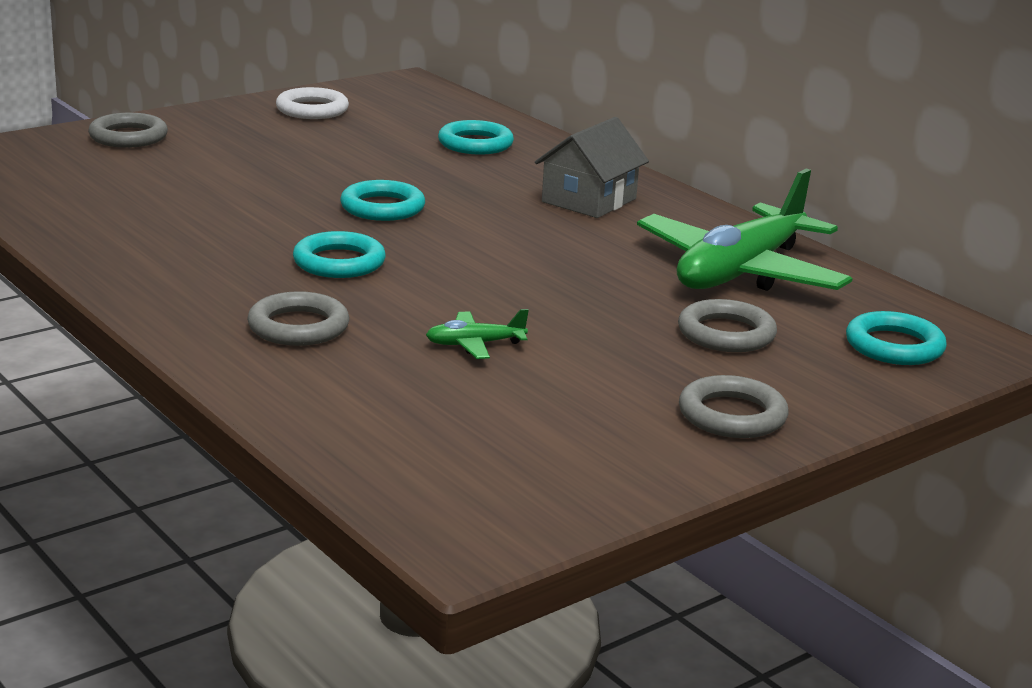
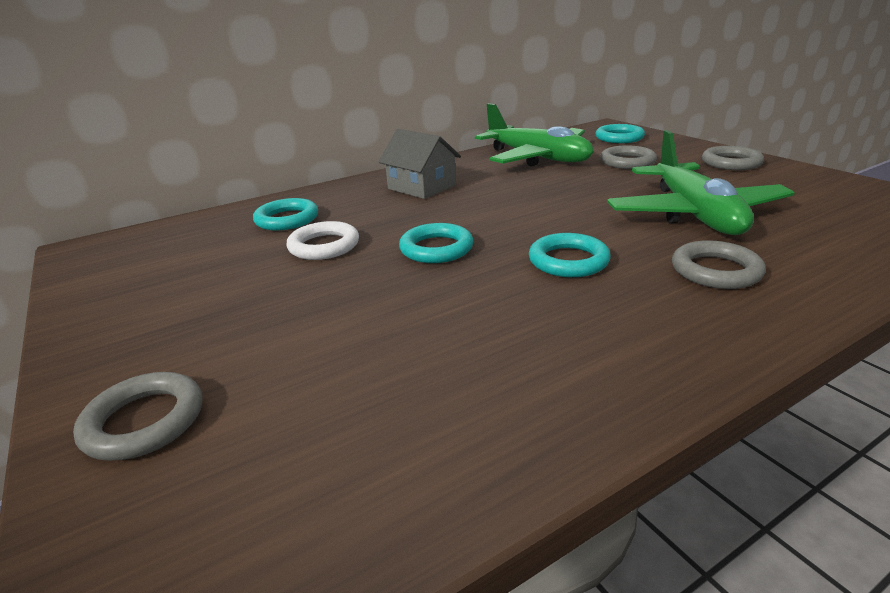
camera: 80 degrees left, 5 degrees up
white ring [276,87,349,119] -> white ring moved to [286,221,359,260]
green plane [426,309,529,359] -> green plane [607,130,795,235], size x2.48

